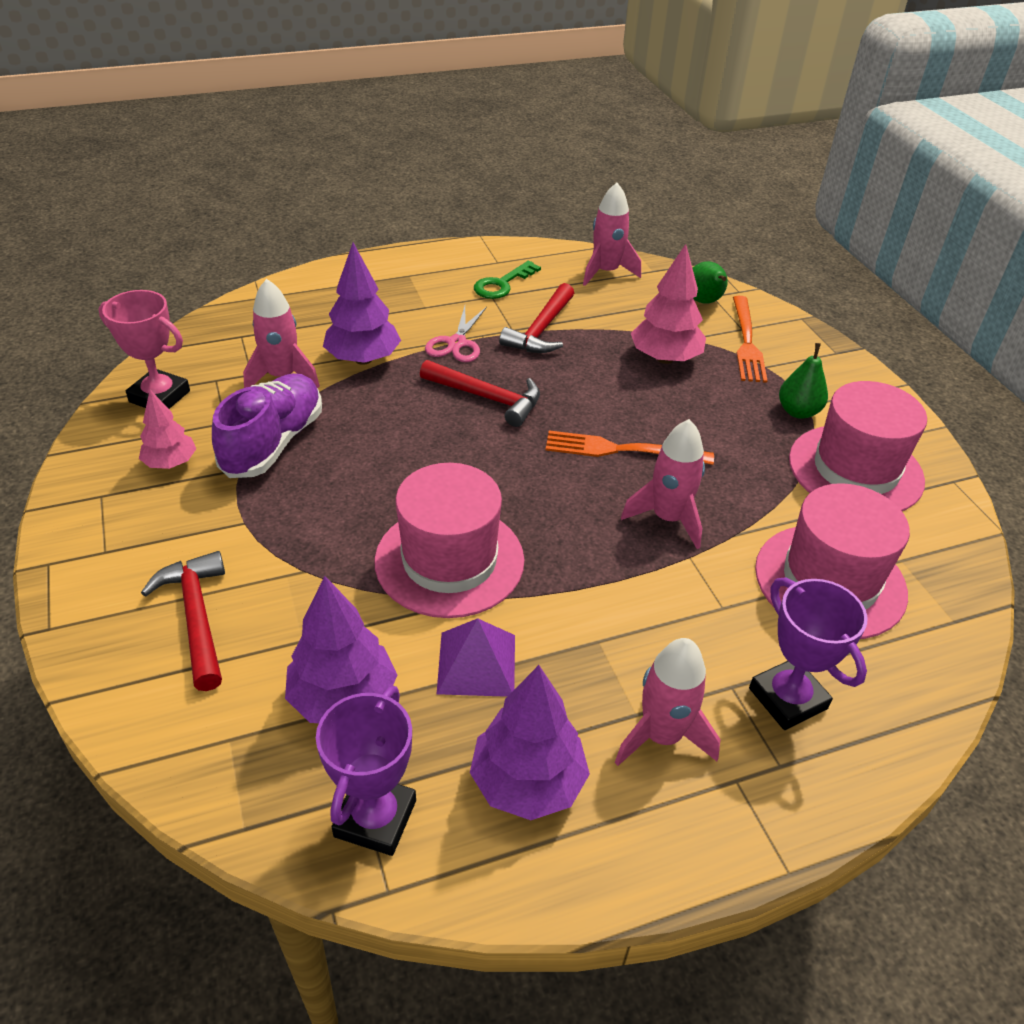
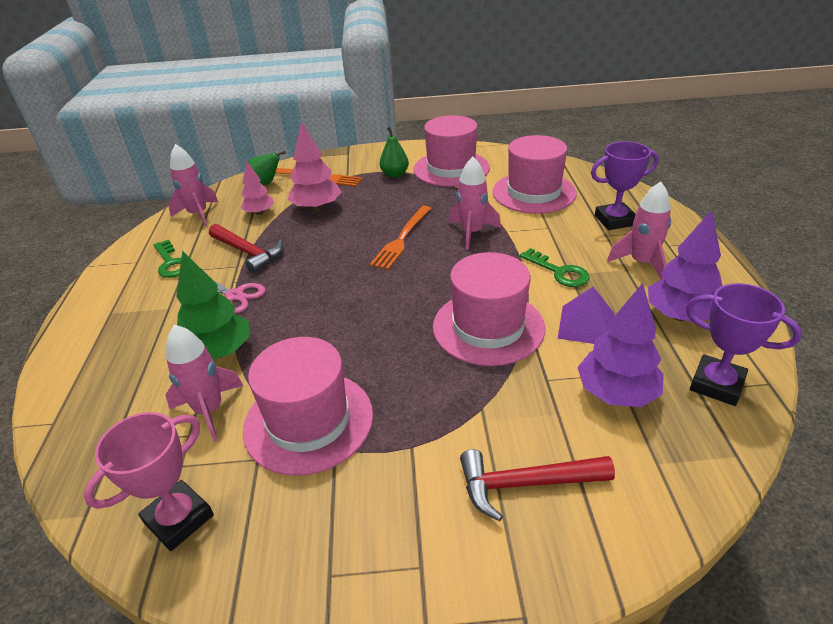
camera: 70 degrees left, 5 degrees down
pink tree [139,390,196,469] -> pink tree moved to [241,161,274,215]
purple shoe [212,373,322,478] -> pink hat [243,337,373,476]
purple tree [323,242,401,365] -> green tree [176,250,250,360]
red hammer [420,360,540,427] -> none
none -> green key [520,248,589,287]

